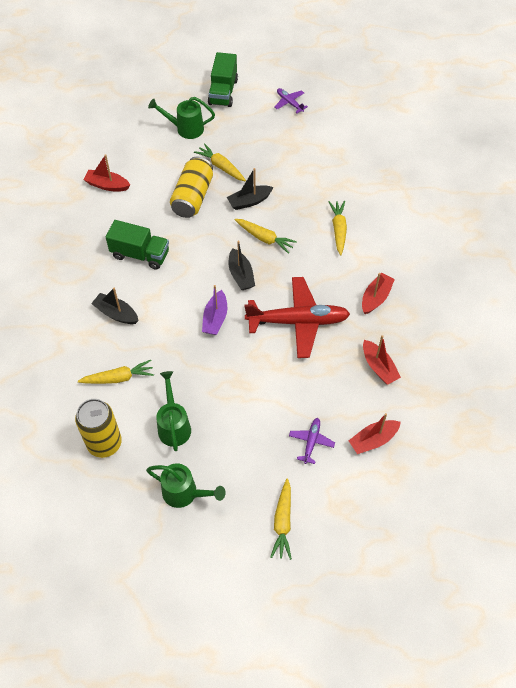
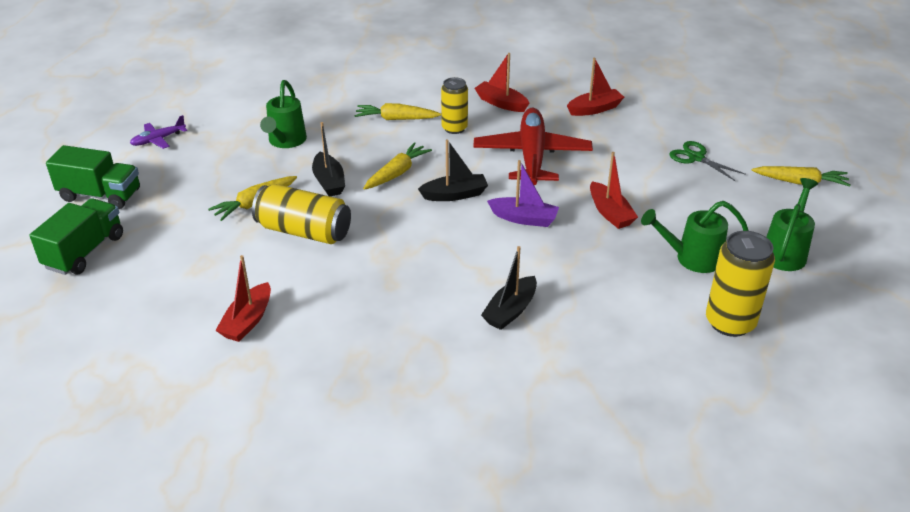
camera: 85 degrees left, 20 degrees down
yellow carrot [78,360,154,384] -> none
green truck [106,220,169,270] -> green truck moved to [29,198,123,275]
green watering can [148,97,215,139] -> green watering can moved to [260,80,307,148]
purple plane [289,418,335,464] -> green scissors [669,141,746,181]
red boat [348,413,401,454] -> red boat moved to [590,152,638,229]
none -> yellow can [441,77,468,134]

